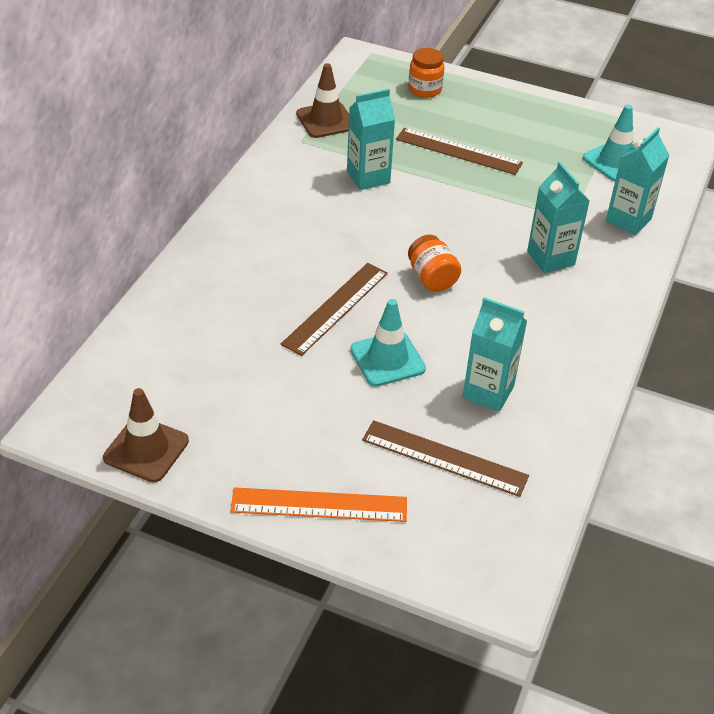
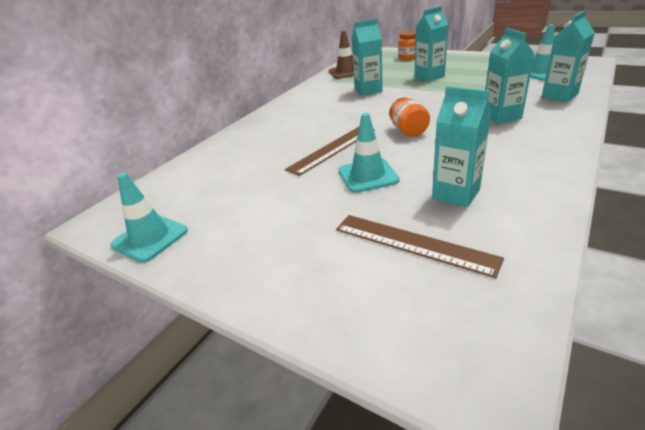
camera: 15 degrees right, 10 degrees down
brown traffic cone [103,388,189,482] -> turquoise traffic cone [111,173,188,263]
orange ruler [230,487,407,522] -> none
brown ruler [396,128,523,175] -> turquoise carton [414,6,449,82]

